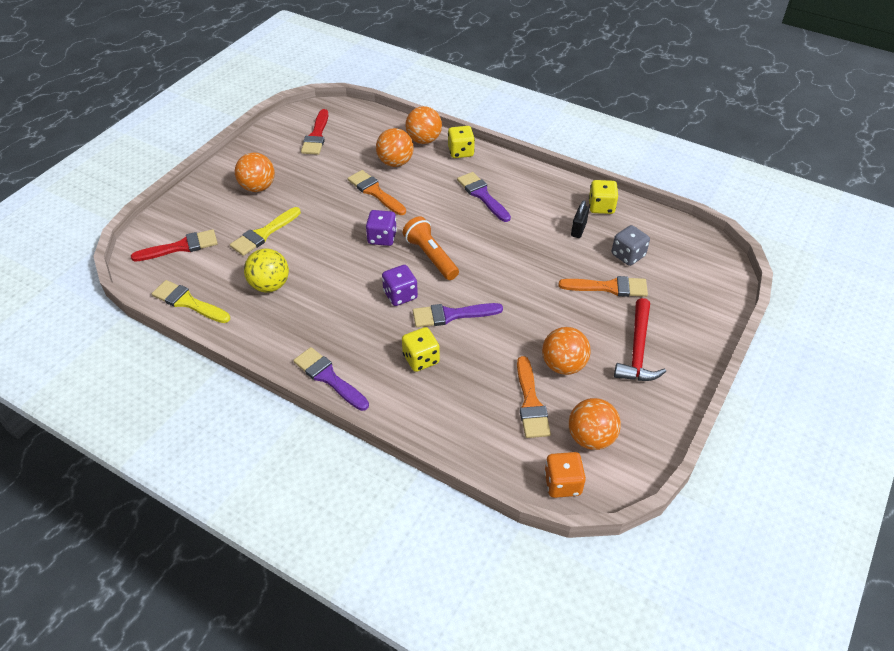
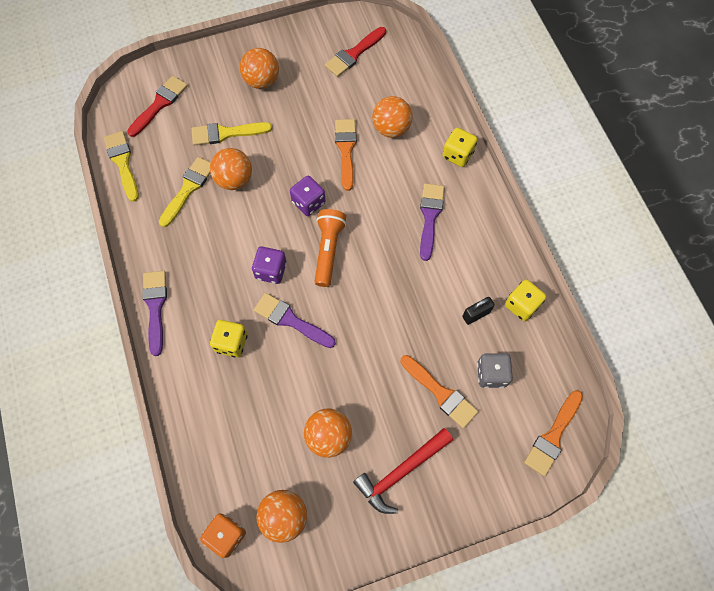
camera: 40 degrees right, 20 degrees up
red brush [131,229,218,261] -> red brush turned 75 degrees counterclockwise [127,76,188,137]
yellow ball [244,249,289,292] -> yellow brush [159,157,211,227]
orange ball [405,106,442,144] -> orange ball moved to [210,148,252,190]
orange brush [517,356,551,438] -> orange brush moved to [524,390,583,476]

